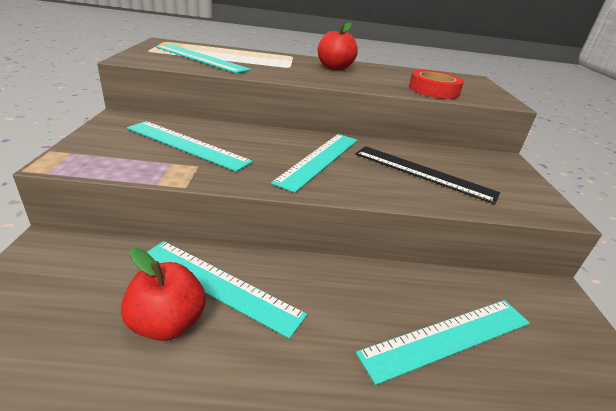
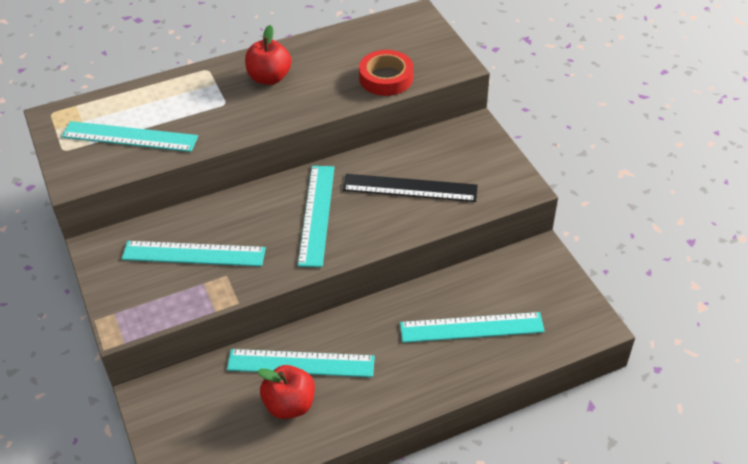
camera: 20 degrees left, 15 degrees up
turquoise ruler [356,300,530,385] -> turquoise ruler turned 45 degrees clockwise [400,312,545,343]

